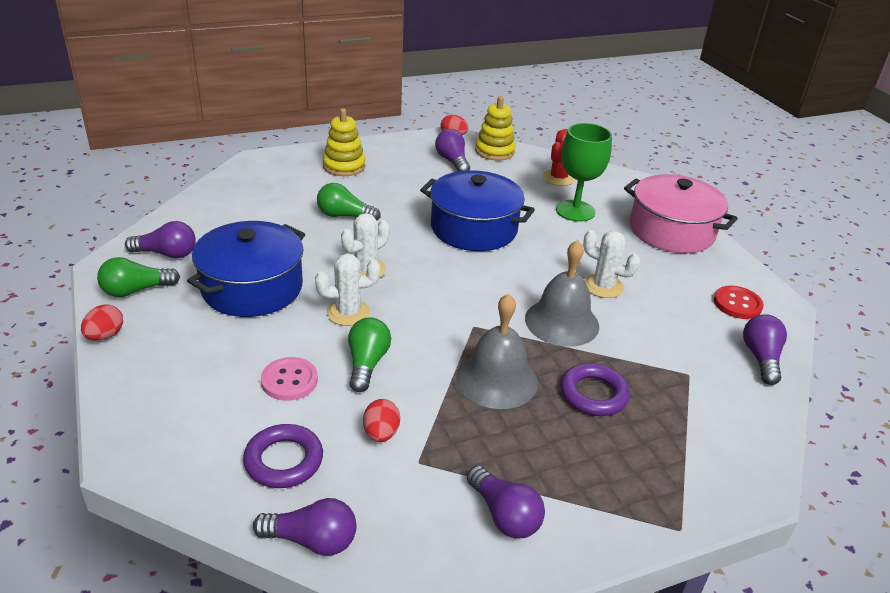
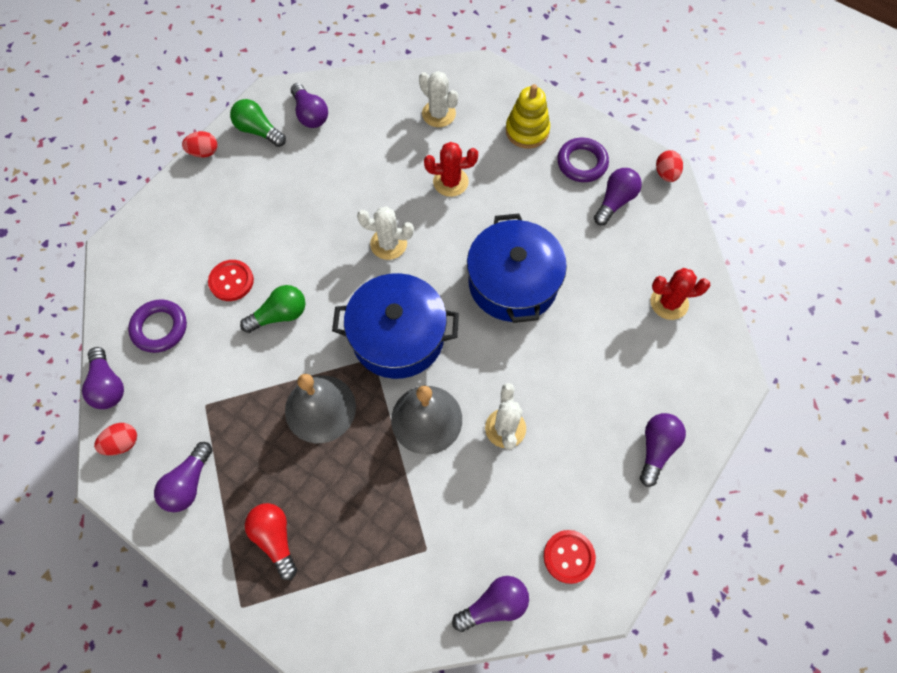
camera: 60 degrees right, 30 degrees up
blue pot [187,221,305,317] -> blue pot moved to [332,273,459,379]
pink button [261,357,318,401] -> red button [208,260,254,301]
white cactus [315,254,380,326] -> white cactus moved to [419,71,458,127]
green light bulb [317,183,381,221] -> red cactus [424,142,478,197]
red egg [363,399,400,442] -> red egg moved to [94,423,137,456]
yellow stacking toy [475,96,516,161] -> none
green goblet [556,123,612,222] -> none
purple ring [560,363,630,416] -> purple ring moved to [557,138,609,182]
pink pot [624,174,738,253] -> purple light bulb [640,413,686,487]
none -> red light bulb [245,503,297,580]

